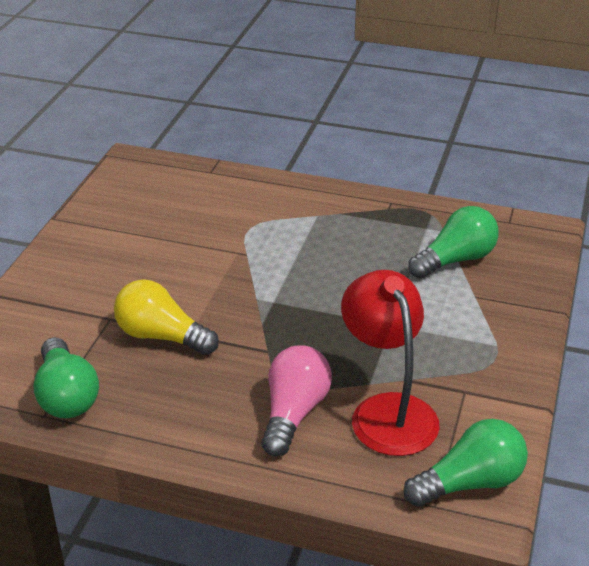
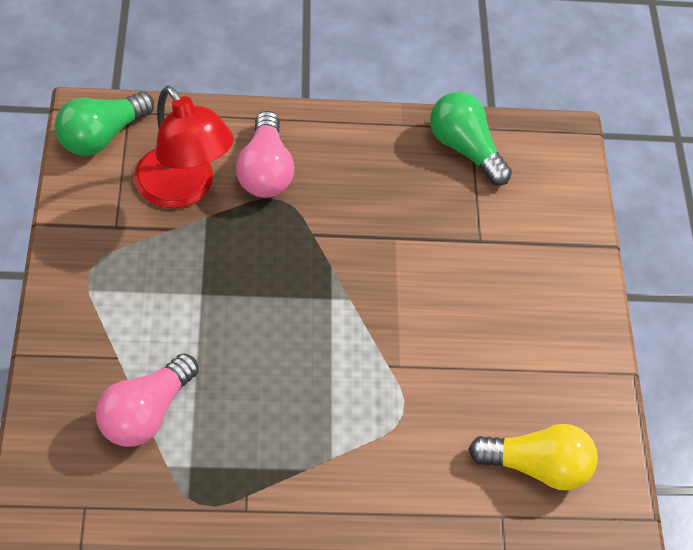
camera: 155 degrees right, 20 degrees up
yellow light bulb [114,279,219,355] -> yellow light bulb moved to [468,424,598,490]
green light bulb [408,206,499,279] -> pink light bulb [96,353,199,447]

